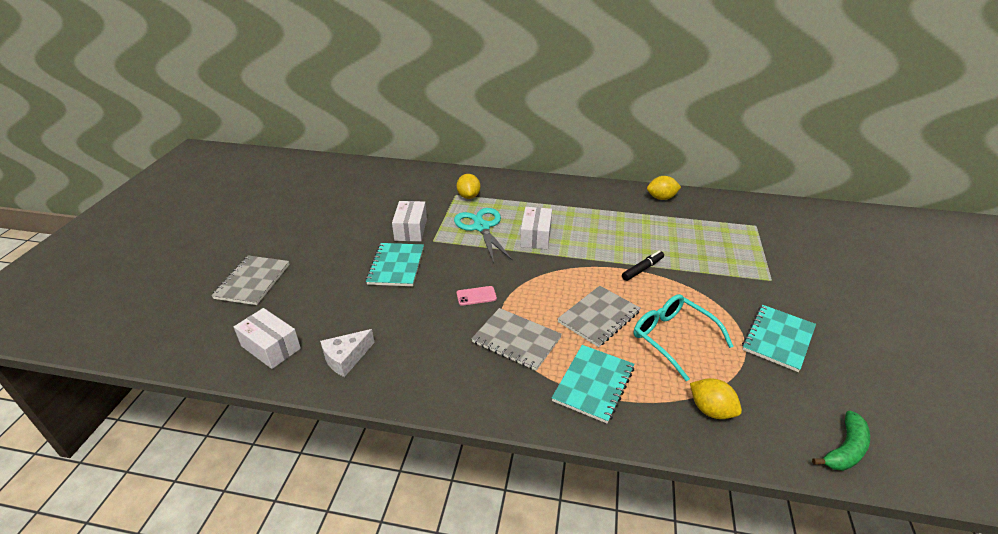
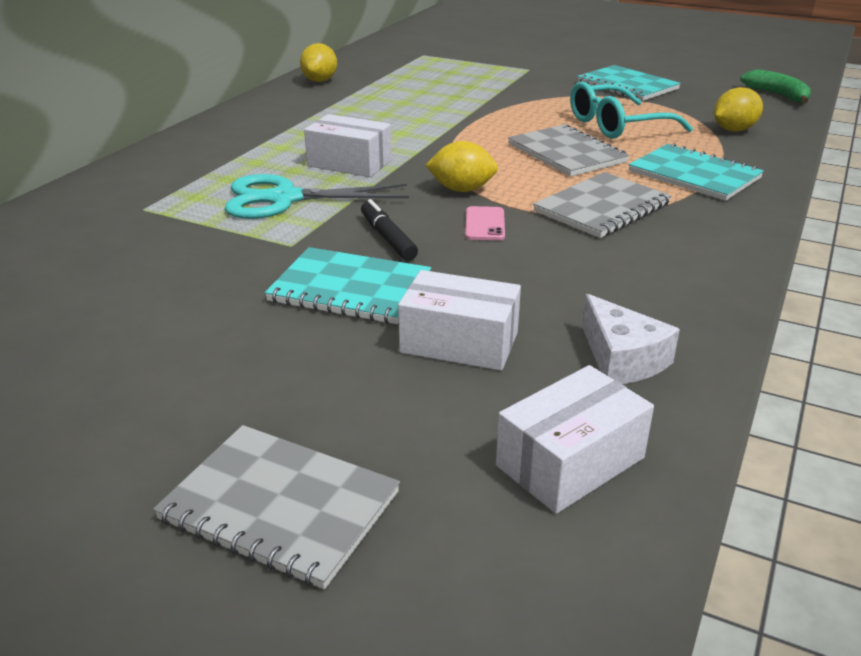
camera: 75 degrees left, 5 degrees down
white box [392,201,427,241] -> white box moved to [398,270,521,371]
yellow lemon [457,174,481,199] -> yellow lemon moved to [425,141,498,192]
black marker [622,251,664,281] -> black marker moved to [361,199,418,261]

